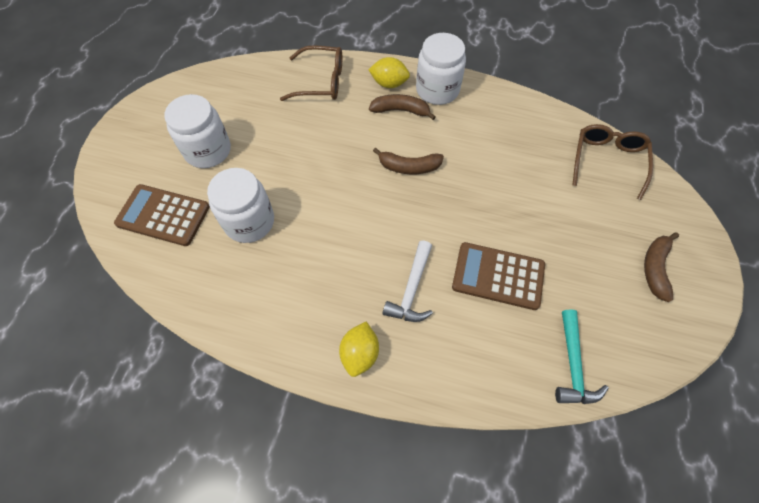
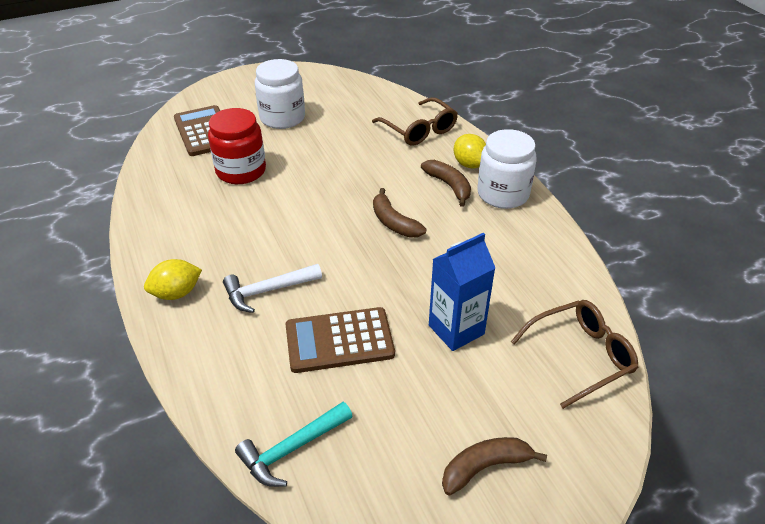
camera: 50 degrees right, 20 degrees down
white jar [207,168,274,243] -> red jar [208,108,266,184]
brown calculator [452,242,545,310] -> brown calculator turned 75 degrees counterclockwise [286,307,395,373]
none -> blue carton [429,233,495,351]

